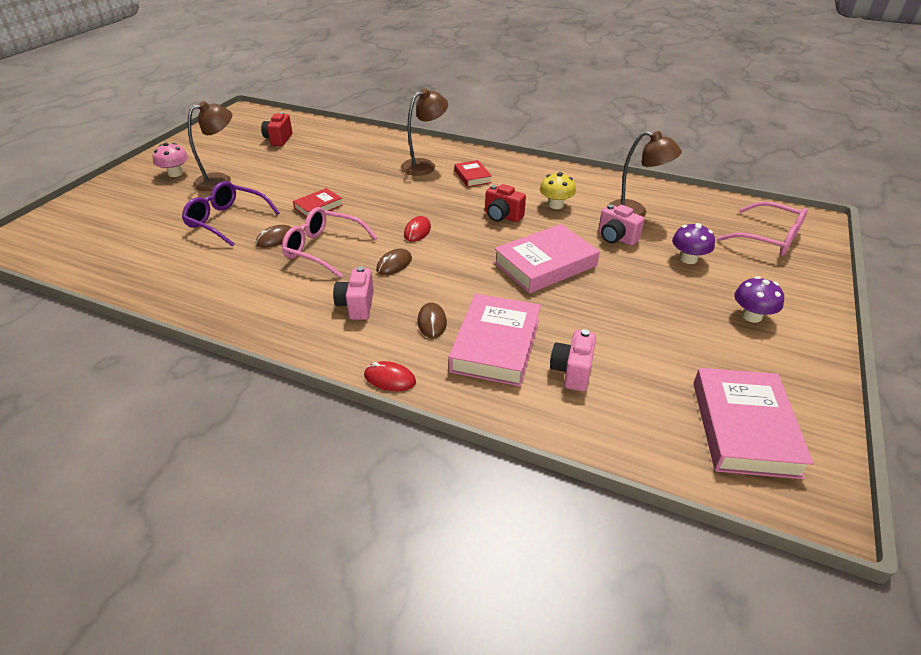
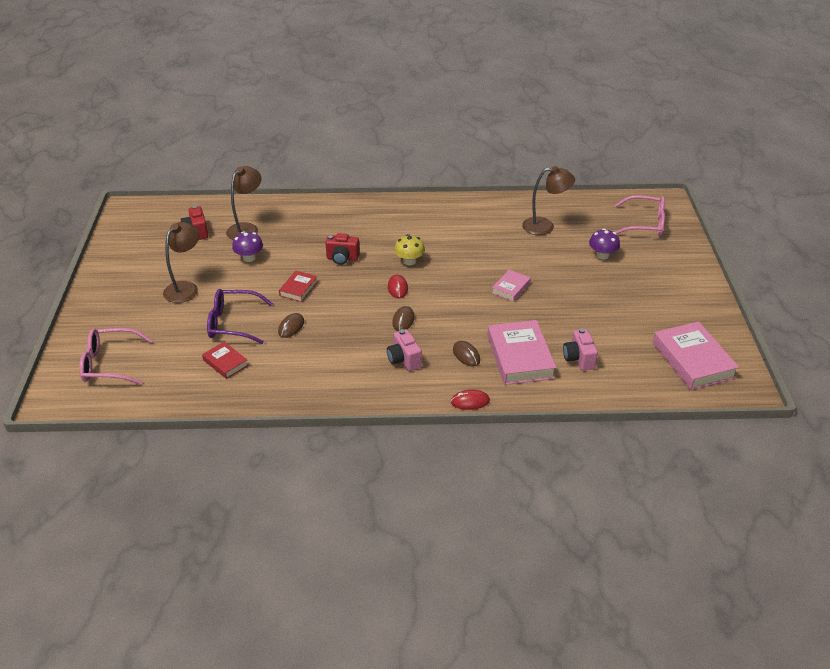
camera: 25 degrees left, 0 degrees up
pink mushroom [152,143,188,177] -> none
pink glasses [282,207,377,278] -> pink glasses moved to [79,328,152,385]
brown lamp [401,88,448,176] -> brown lamp moved to [226,166,261,240]
red book [454,160,492,187] -> red book moved to [202,342,248,379]
red camera [485,184,526,222] -> red camera moved to [325,233,360,265]
pink book [494,224,600,293] -> pink book [492,270,531,302], size x0.53
yellow mushroom [540,172,576,209] -> yellow mushroom moved to [394,234,425,265]
pink camera [598,204,645,246] -> none
purple mushroom [734,276,784,323] -> purple mushroom moved to [232,231,263,262]

